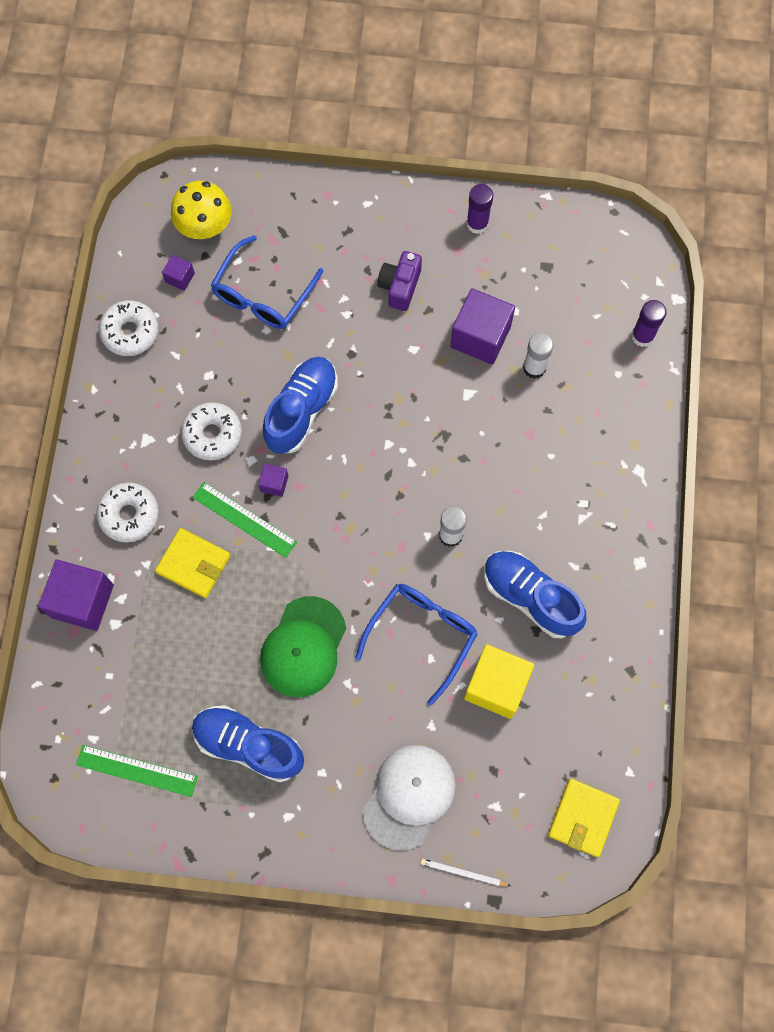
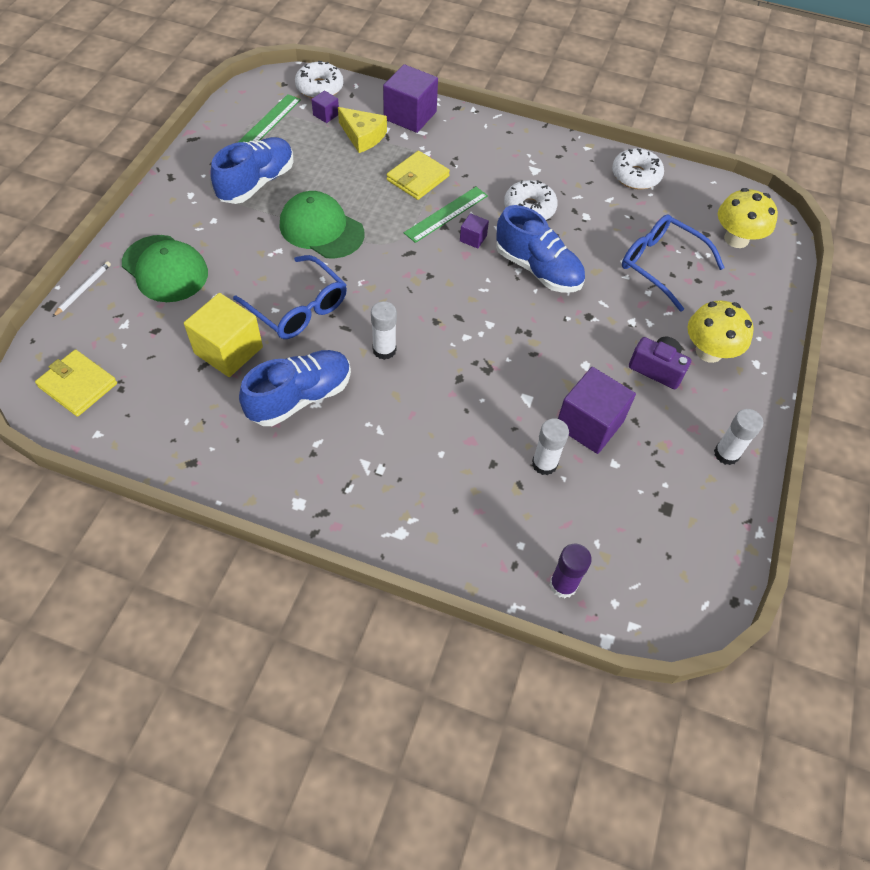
camera: 100 degrees right, 15 degrees down
white donut [96,482,159,543] -> white donut moved to [295,61,343,98]
purple cube [162,255,195,291] -> purple cube moved to [311,91,339,123]
white cap [363,745,456,851] -> green cap [122,235,208,302]
purple glue stick [466,184,493,234] -> white glue stick [714,409,763,465]
none -> yellow cheese [338,107,387,153]
none -> yellow mushroom [687,300,754,363]

